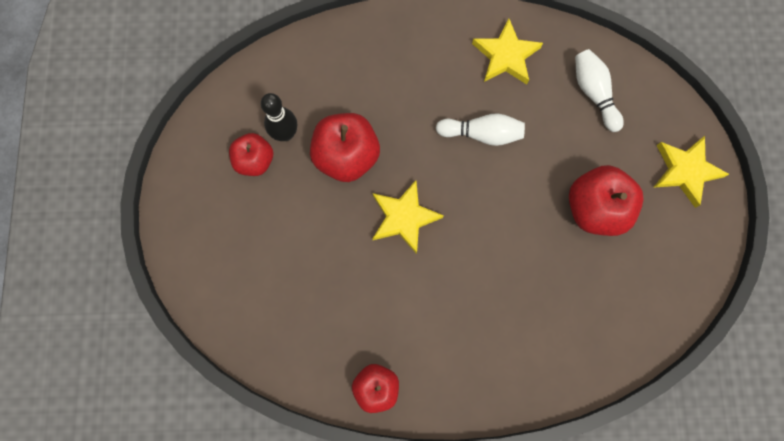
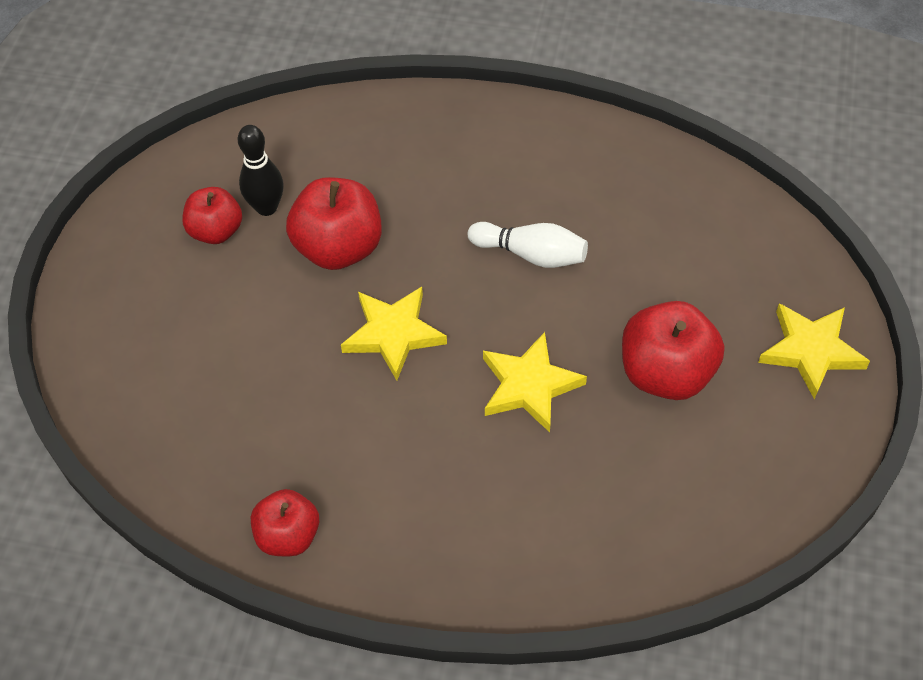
camera: 15 degrees right, 20 degrees down
yellow star [472,19,543,84] -> yellow star moved to [483,332,587,433]
white bowling pin [575,49,624,132] -> none

